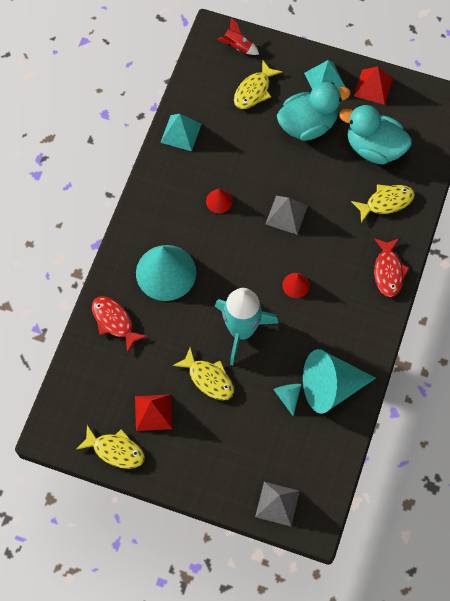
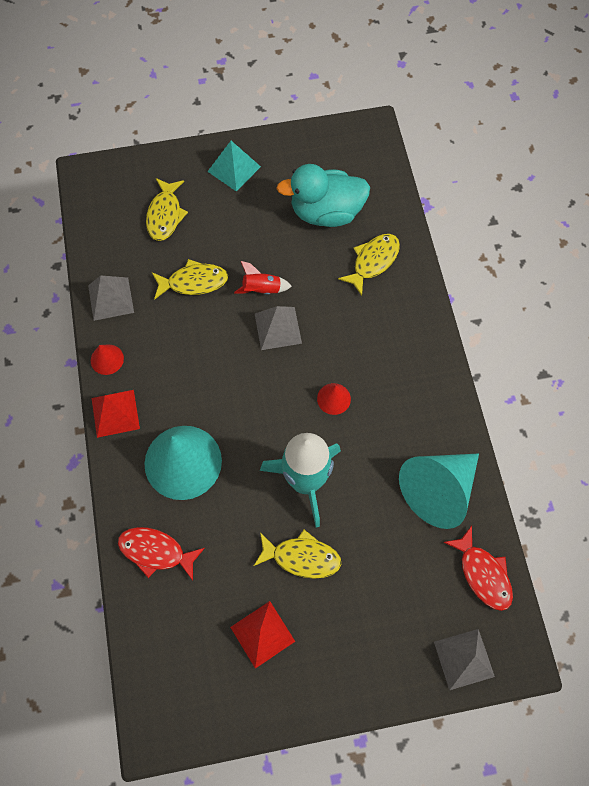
camera: 30 degrees left, 0 degrees up
yellow fish [76,425,145,469] -> yellow fish moved to [152,259,228,300]
turquoise pyramid [160,114,201,151] -> grey pyramid [88,276,134,321]
red cone [206,189,233,213] -> red cone moved to [91,345,124,375]
red rocket [217,18,259,55] -> red rocket moved to [234,261,292,294]
turquoise cone [274,384,302,416] -> none
turquoise duck [277,82,350,141] -> none
red pyramid [354,67,393,105] -> red pyramid moved to [92,390,140,438]
red fish [374,238,409,297] -> red fish moved to [444,526,513,611]

